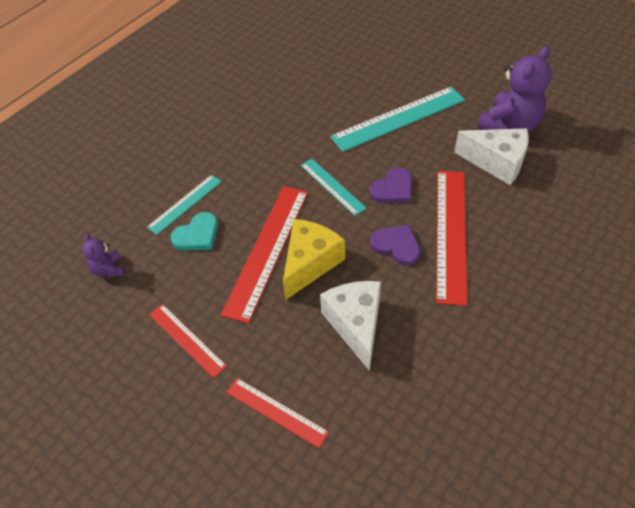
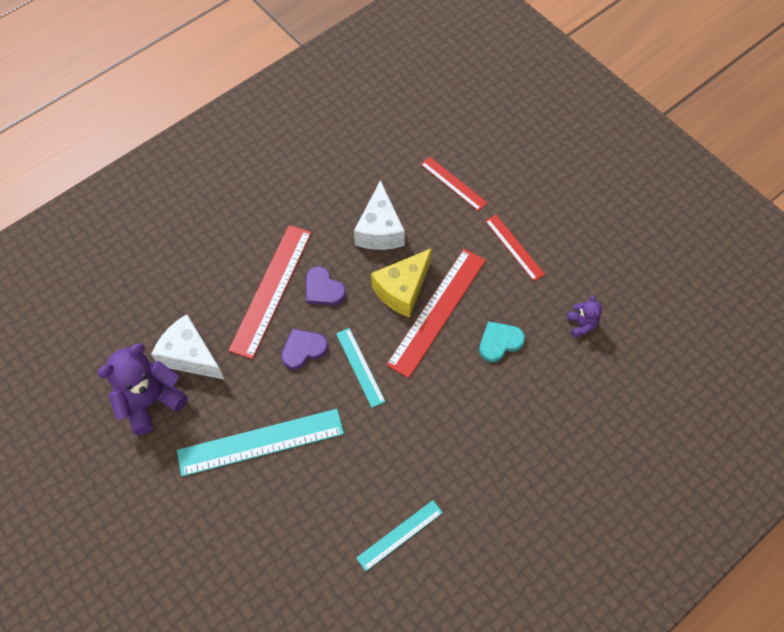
camera: 170 degrees left, 10 degrees up
turquoise ruler [147,175,222,235] -> turquoise ruler moved to [356,500,443,571]

